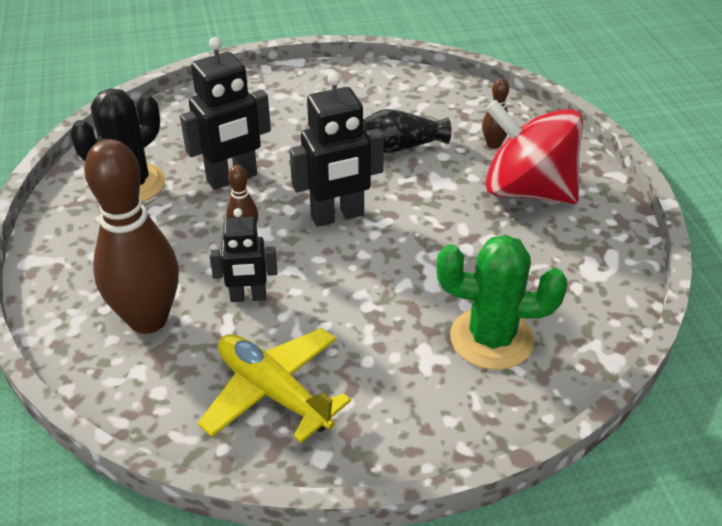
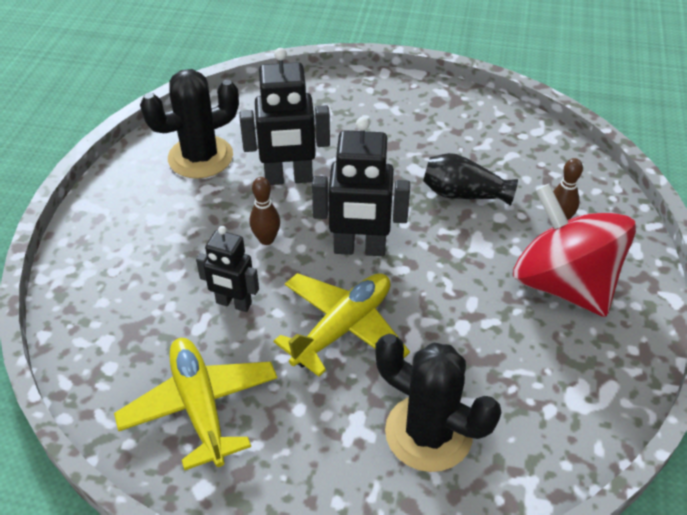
camera: 25 degrees right, 5 degrees up
brown bowling pin [84,139,179,334] -> none
green cactus [437,235,567,370] -> black cactus [375,334,502,472]
none -> yellow plane [274,273,410,377]

